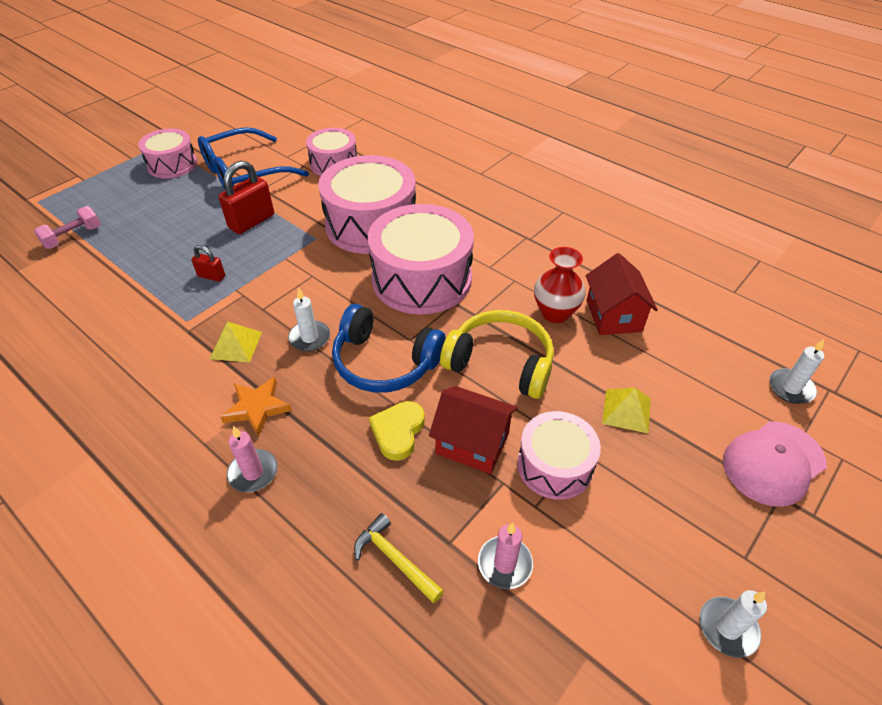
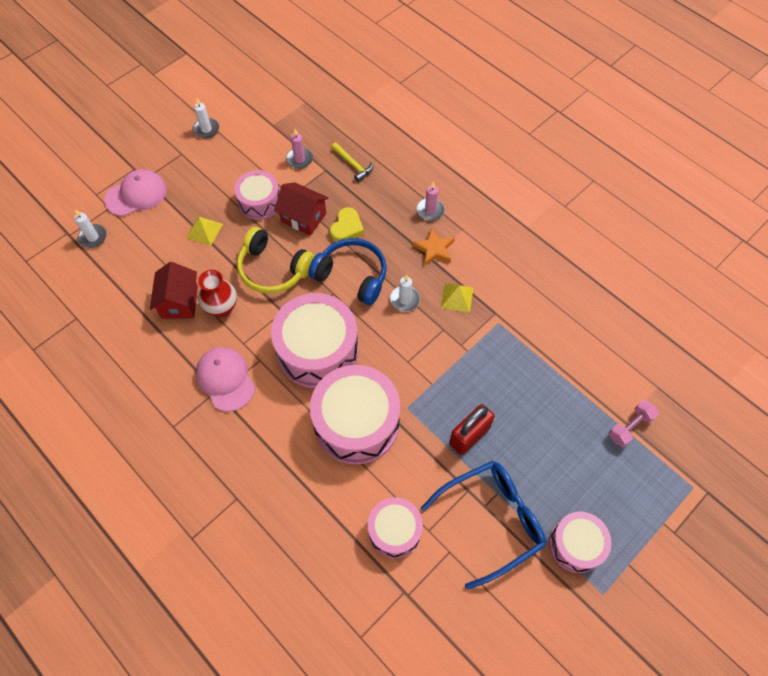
camera: 175 degrees left, 15 degrees up
red padlock [191,245,225,282] -> none
none -> pink cap [196,347,255,412]

